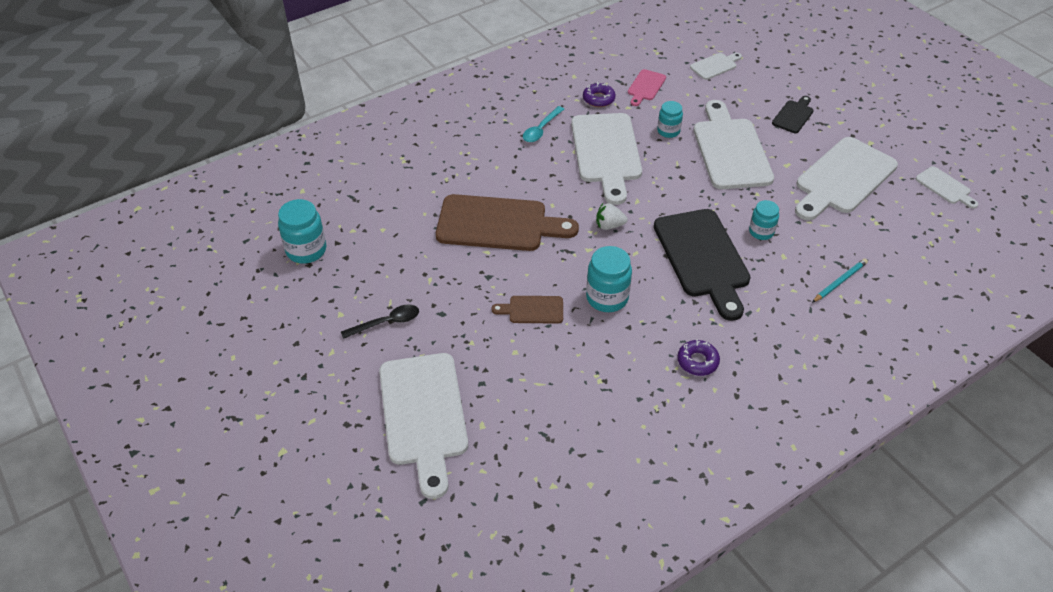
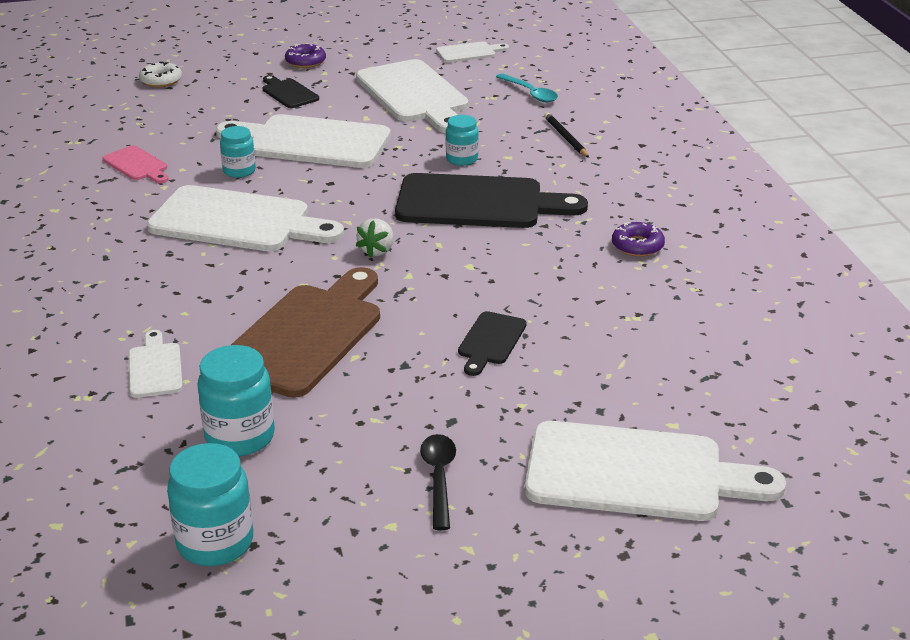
camera: 70 degrees left, 15 degrees down
brown cutting board [491,296,563,324] -> black cutting board [458,311,526,376]
turquoise spoon [523,106,564,142] -> turquoise spoon moved to [496,74,558,102]
purple donut [583,82,616,107] -> purple donut moved to [285,44,326,68]
turquoise jar [586,246,632,312] -> turquoise jar moved to [197,345,275,456]
white cutting board [690,53,742,80] -> white cutting board moved to [129,330,183,398]
turquoise pencil [812,259,868,303] -> black pencil [544,113,589,158]
none -> white donut [139,61,182,87]

